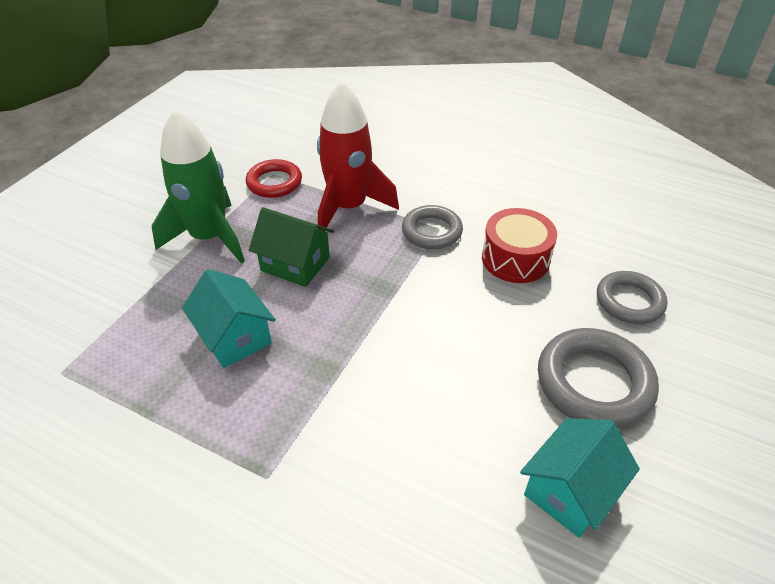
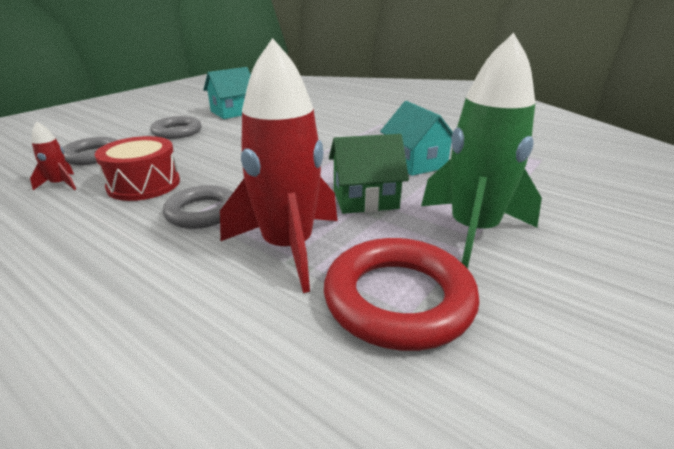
camera: 170 degrees left, 15 degrees down
red ring [246,159,302,198] -> red ring [324,238,479,351], size x1.53
green house [249,207,334,287] -> green house turned 45 degrees counterclockwise [329,134,409,214]
grey ring [538,328,659,428] -> grey ring [150,116,202,139], size x0.65
none -> red rocket [30,121,76,190]

